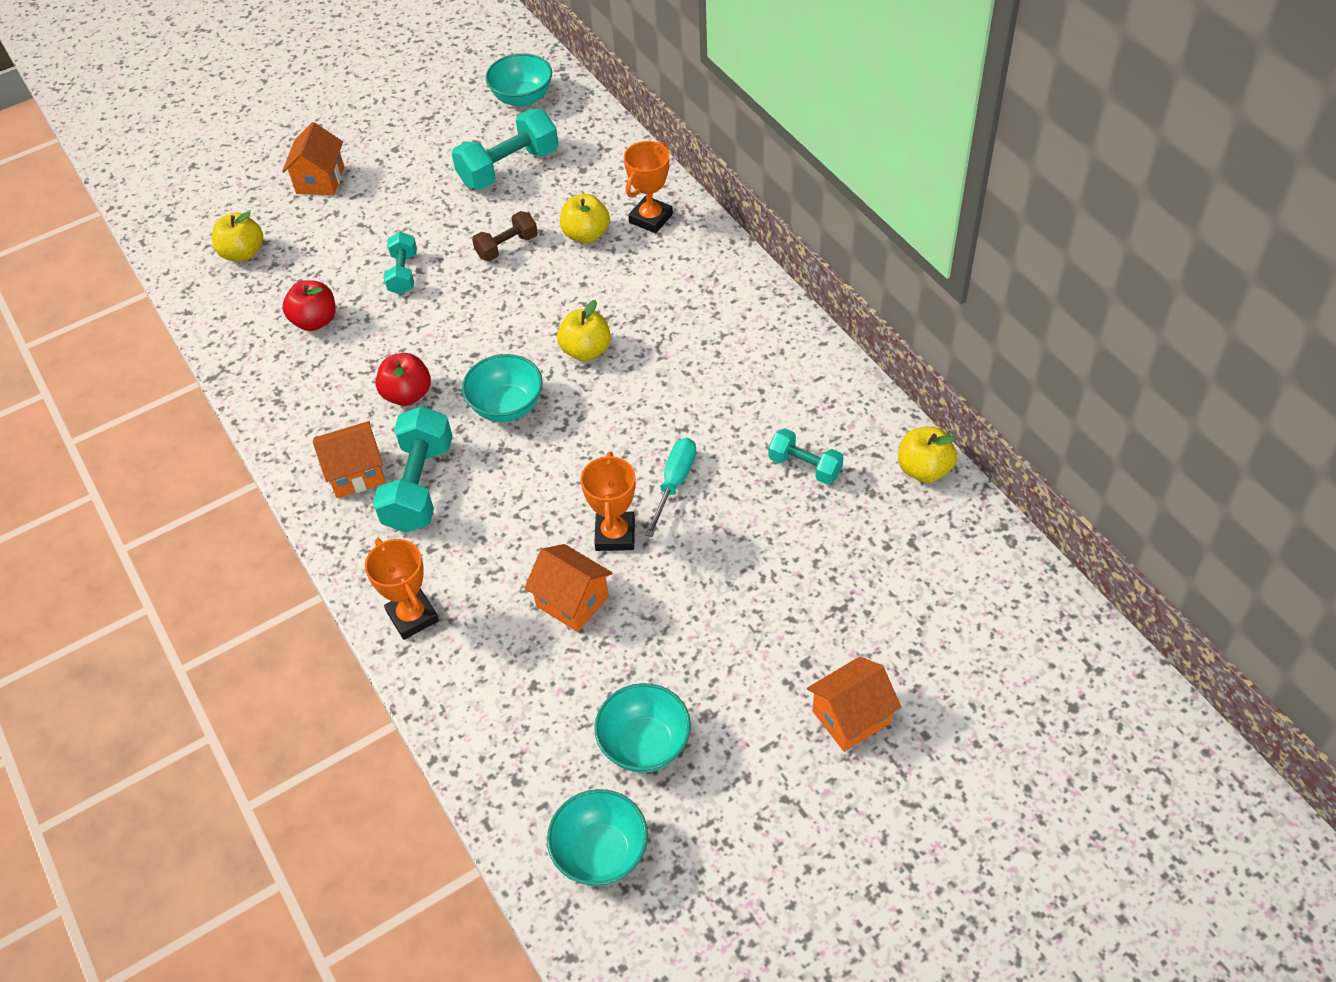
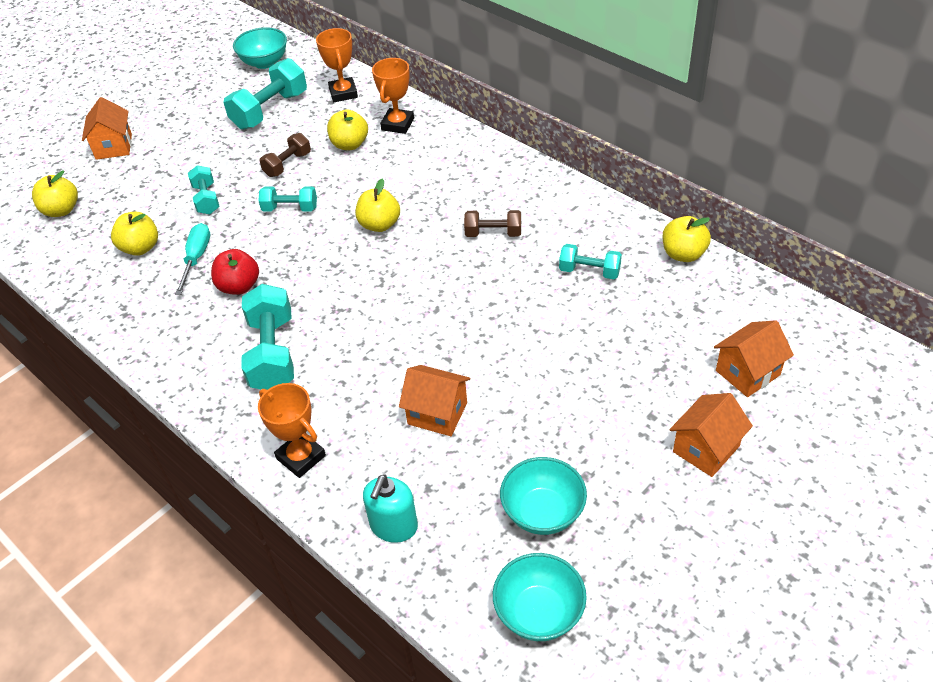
camera: 15 degrees left, 5 degrees down
red apple [282,280,336,331] -> yellow apple [111,212,158,256]
orange house [313,421,385,498] -> orange house moved to [714,320,794,397]
turquoise bowl [462,354,543,422] -> none
orange trophy [580,452,636,551] -> orange trophy moved to [316,28,358,102]
turquoise screwdriver [645,438,696,537] -> turquoise screwdriver moved to [175,223,210,295]
none -> turquoise dumbbell [258,186,317,212]
none -> turquoise soap dispenser [363,474,418,543]
none -> brown dumbbell [464,210,521,237]

